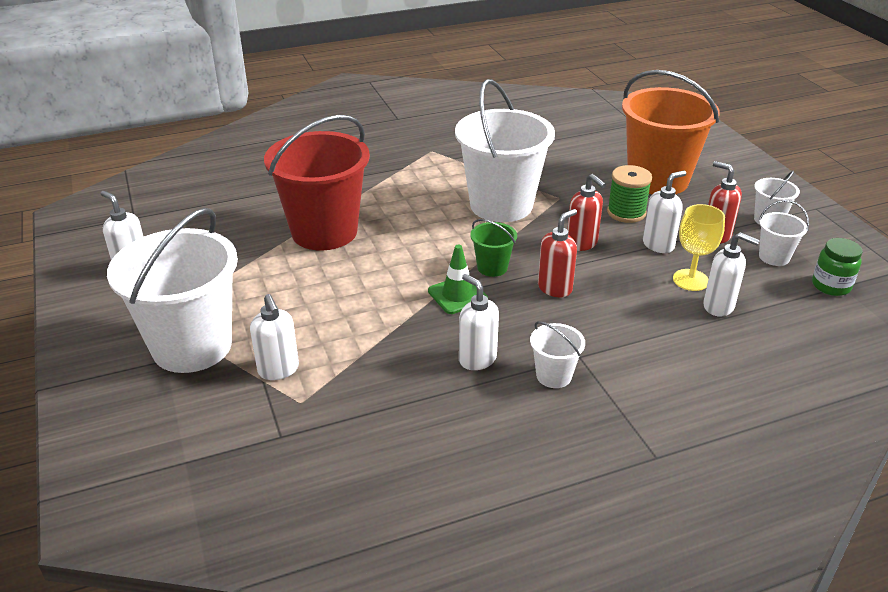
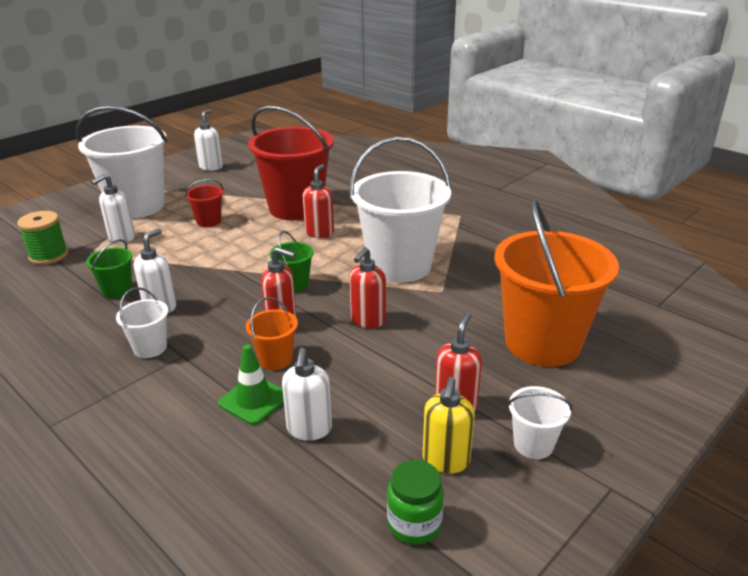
camera: 65 degrees right, 5 degrees down
green traffic cone [428,245,488,314] -> green traffic cone moved to [218,344,284,425]
green spool [607,165,652,223] -> green spool moved to [17,211,68,265]
white soap dispenser [643,171,686,253] -> none
yellow goblet [673,204,725,291] -> none
white bucket [759,200,809,266] -> yellow soap dispenser [423,377,475,473]
none -> green bucket [86,239,133,299]
none -> red bucket [185,179,224,227]
none -> orange bucket [246,297,298,370]
none -> red soap dispenser [302,164,334,238]

